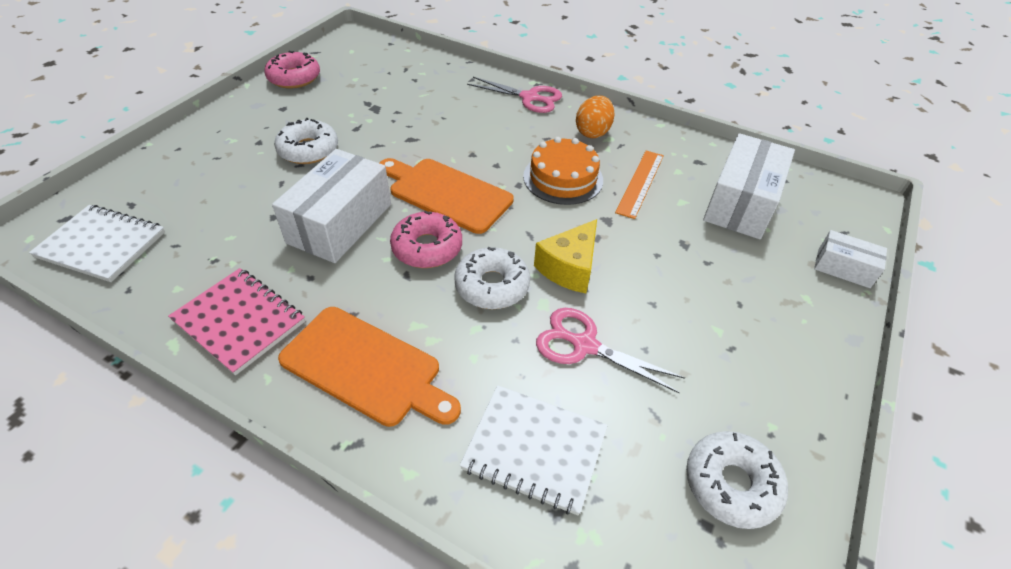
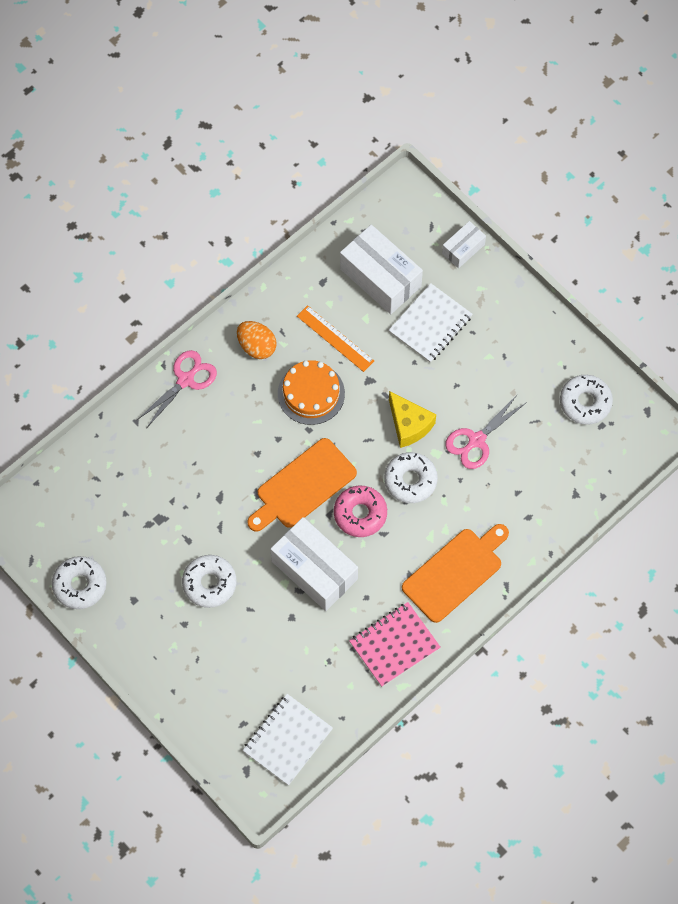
camera: 70 degrees left, 20 degrees up
pink donut [264,51,320,89] -> white donut [52,556,107,609]
white notebook [460,385,608,515] -> white notebook moved to [389,283,473,363]

